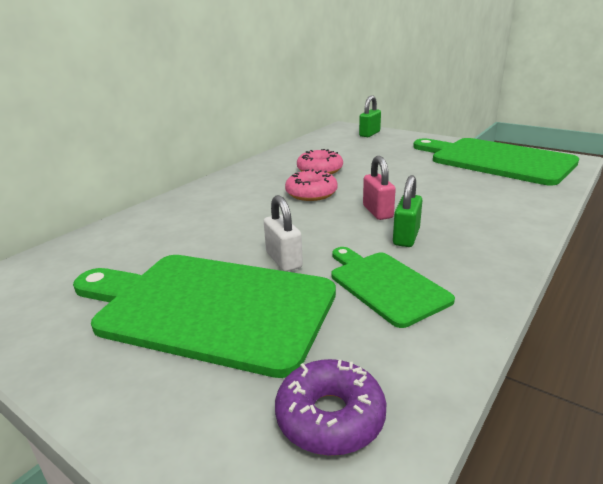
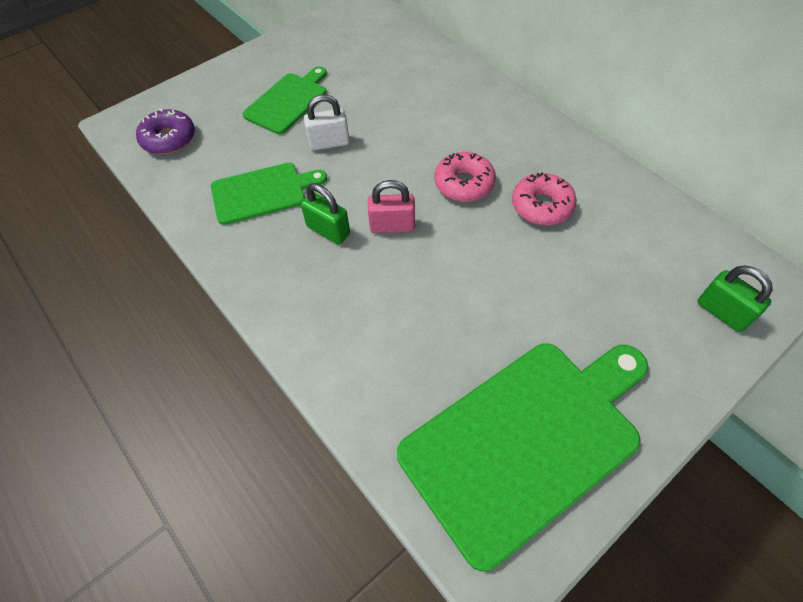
camera: 105 degrees right, 30 degrees up
green cutting board [73,255,336,378] -> green cutting board [243,66,327,134], size x0.55

